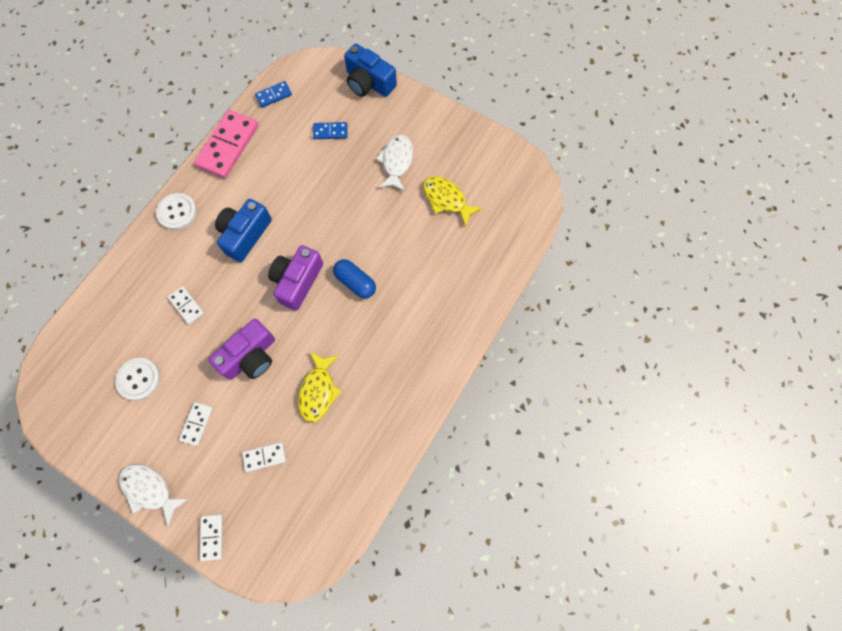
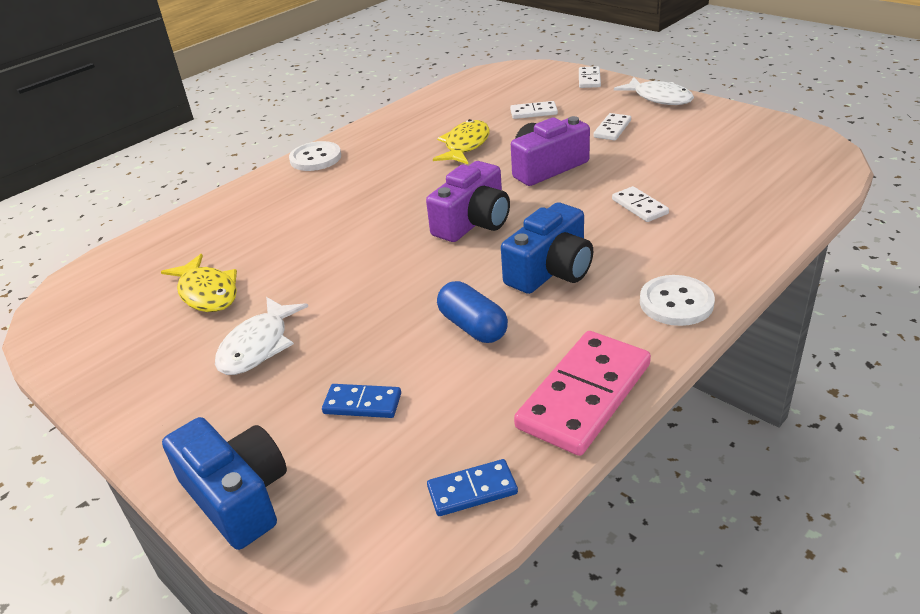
camera: 165 degrees left, 35 degrees down
white button [115,358,160,401] -> white button moved to [289,141,341,171]
blue capsule [333,259,376,299] -> blue capsule moved to [437,281,508,343]

